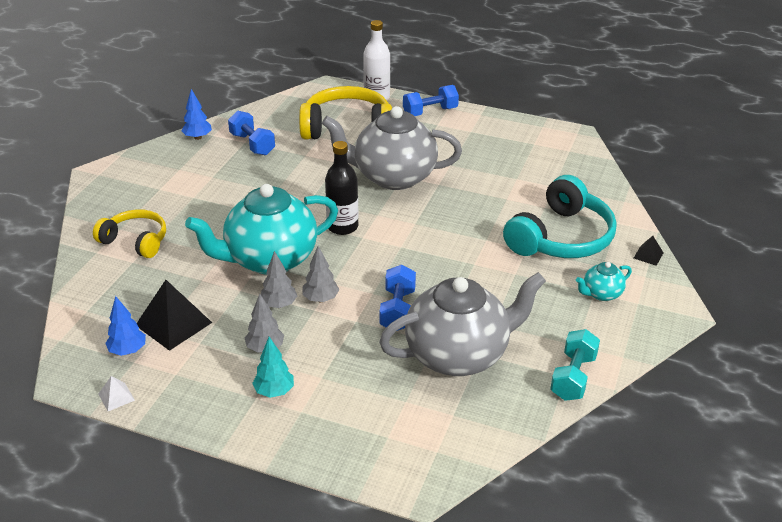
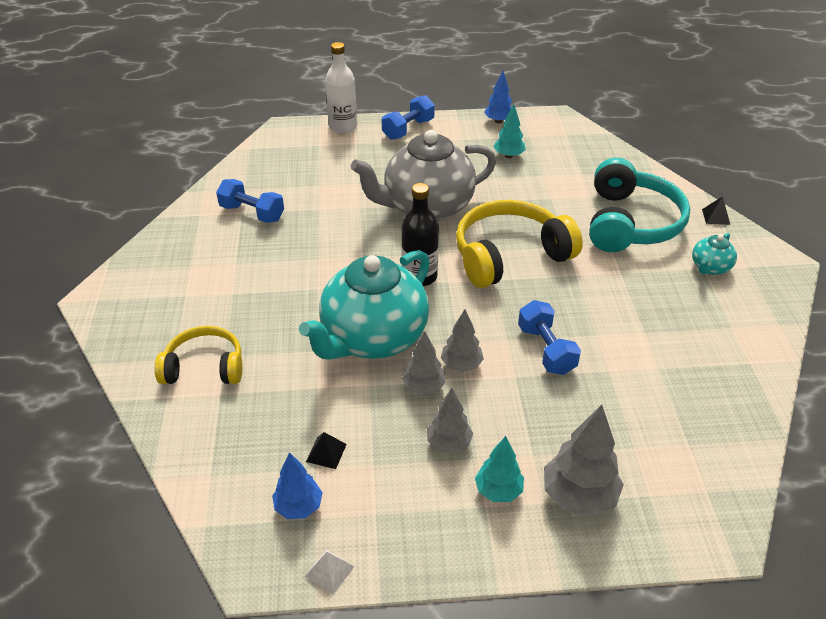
camera: 25 degrees left, 5 degrees up
black pyramid [137,280,212,351] -> black pyramid [306,432,347,469], size x0.48
blue tree [182,89,212,140] -> blue tree moved to [484,71,512,123]
yellow headphones [299,86,392,139] -> yellow headphones moved to [456,200,583,288]
grey teapot [379,272,546,376] -> none
turquoise dumbbell [550,329,600,401] -> none
none -> turquoise tree [493,104,526,158]
none -> grey tree [544,405,624,517]

